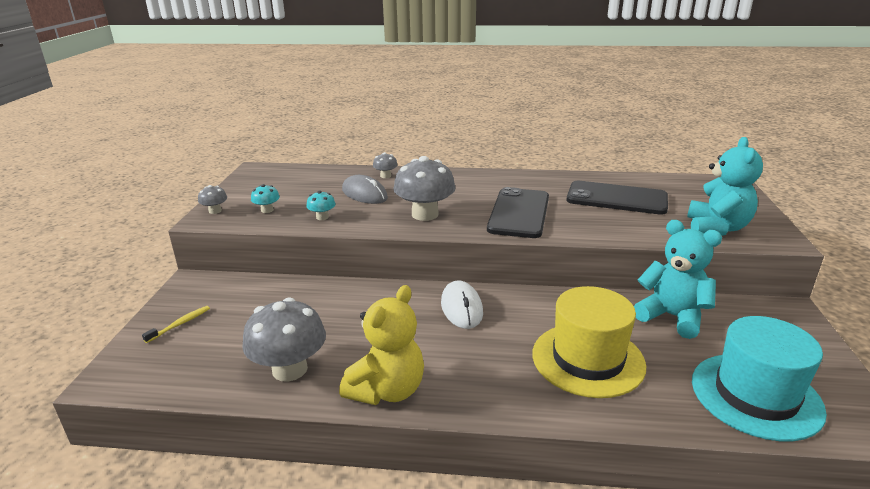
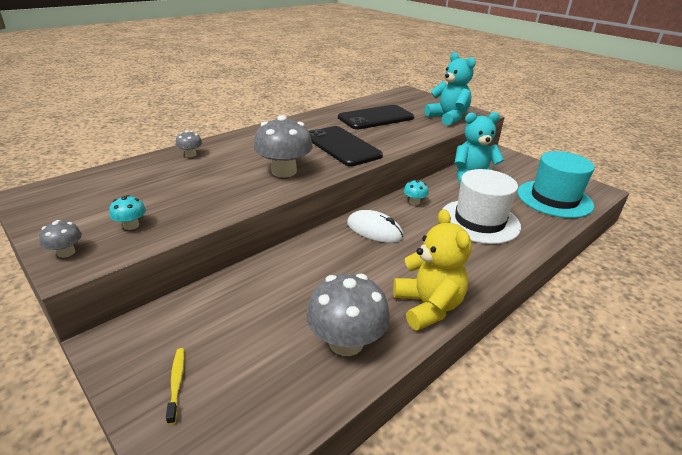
camera: 50 degrees left, 5 degrees up
turquoise mushroom [306,191,336,220] -> turquoise mushroom moved to [404,180,429,205]
grey mouse [342,175,388,204] -> none
yellow hat [532,286,646,398] -> white hat [443,169,521,244]

